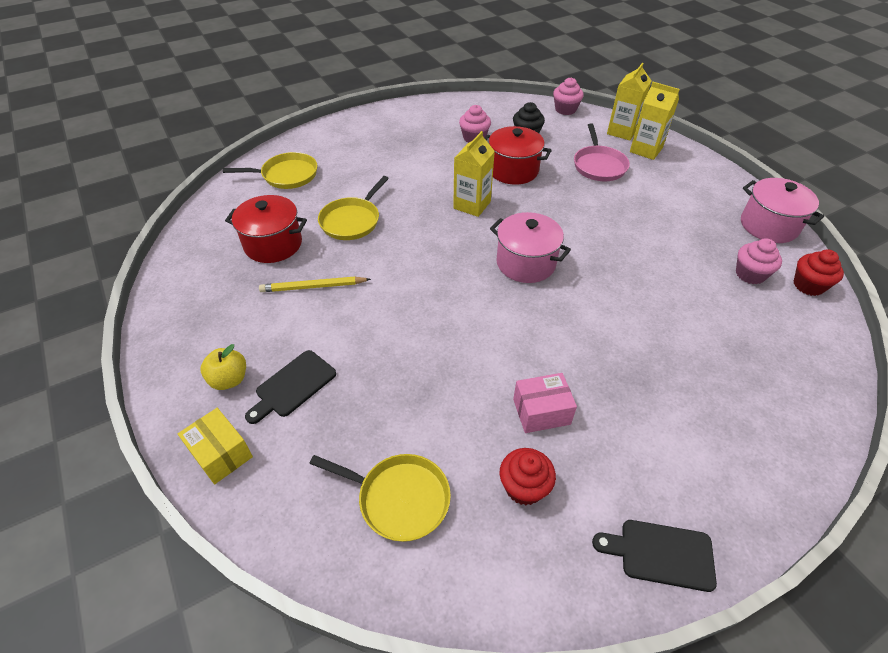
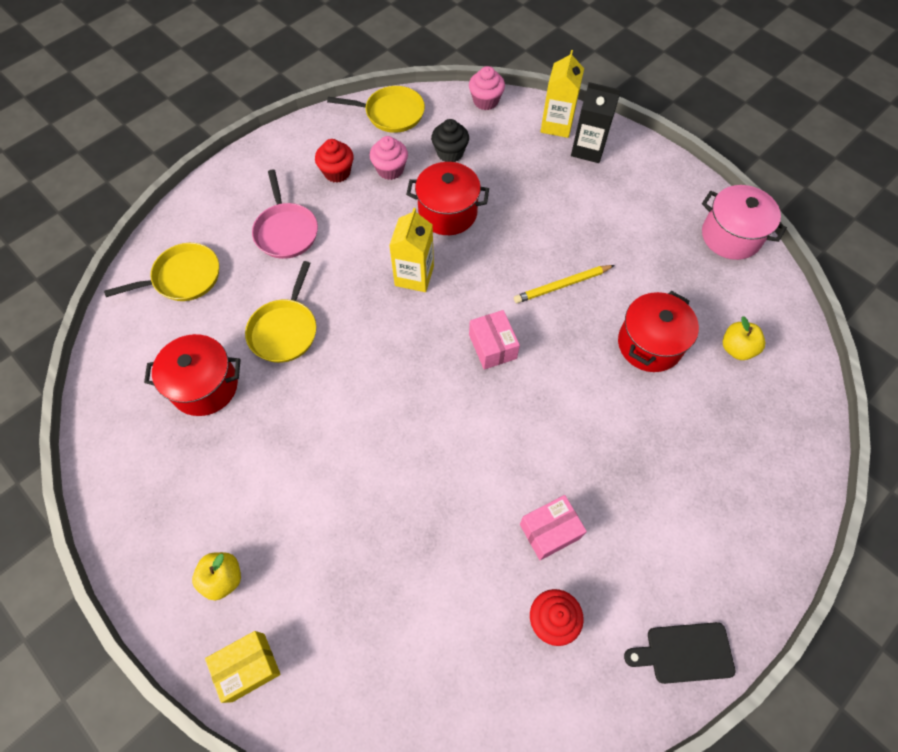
camera: 15 degrees left, 15 degrees up
yellow box [178,408,253,484] -> yellow box turned 60 degrees counterclockwise [205,631,281,703]
black cutting board [245,350,336,424] -> none
yellow pencil [259,277,371,292] -> yellow pencil moved to [514,265,615,303]
yellow pan [309,454,451,542] -> yellow pan moved to [327,86,425,133]
pink pot [490,212,571,283] -> pink box [469,310,520,370]
pink pan [574,123,630,181] -> pink pan moved to [252,170,318,259]
yellow carton [630,82,680,160] -> black carton [571,82,621,163]
pink cupcake [736,238,782,284] -> none
red cupcake [794,249,844,296] -> red cupcake moved to [315,139,354,183]
none -> red pot [618,291,699,372]
none -> yellow apple [723,316,765,360]

